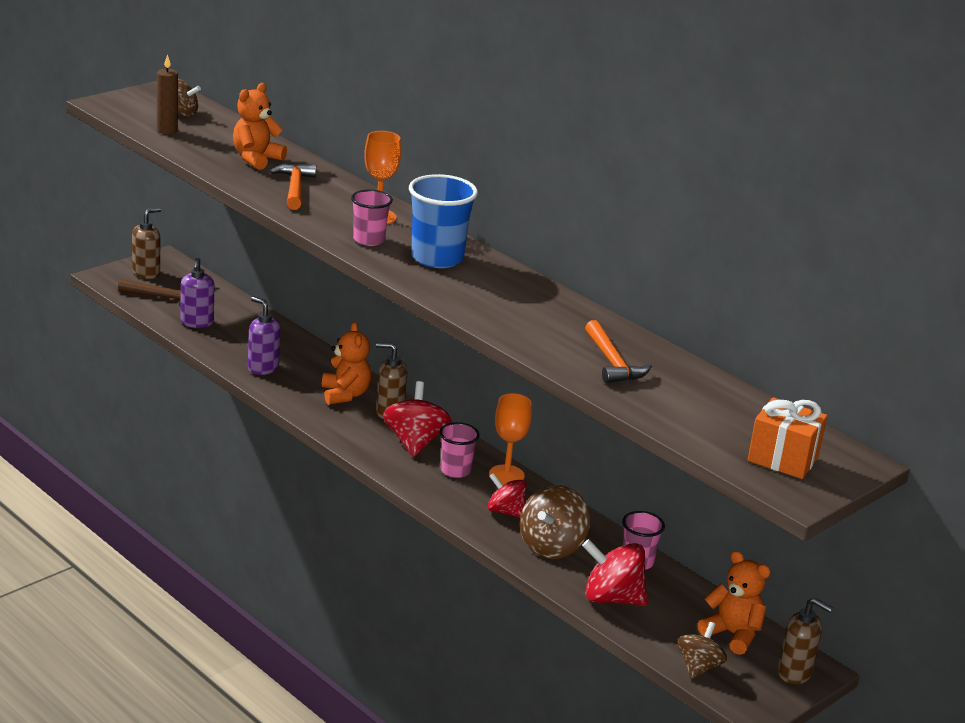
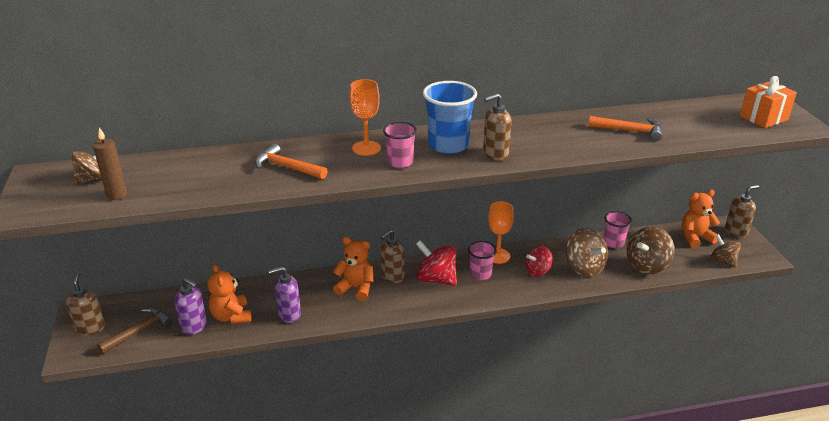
camera: 55 degrees left, 5 degrees up
orange teddy bear [233,83,287,170] -> orange teddy bear moved to [207,264,251,324]
red spinning top [582,539,647,606] -> brown spinning top [627,226,674,274]
none -> brown soap dispenser [483,93,512,161]

